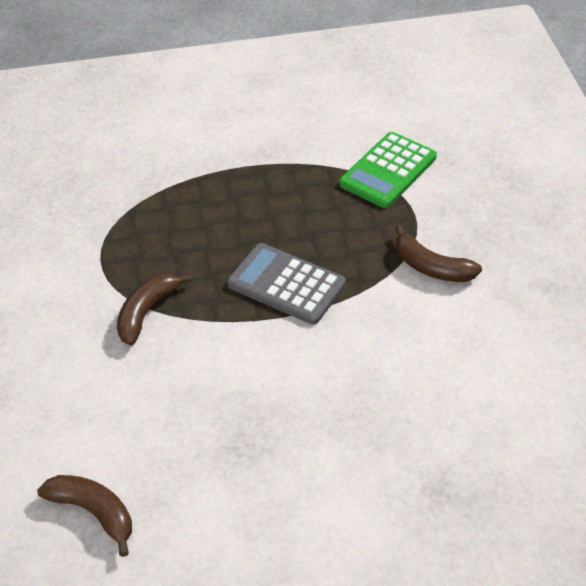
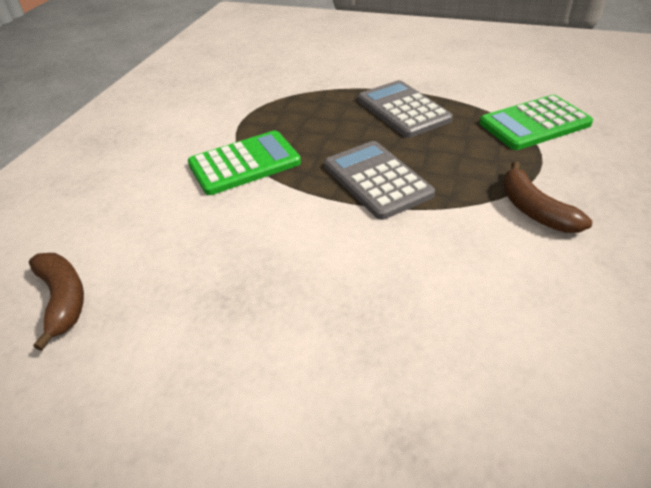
camera: 30 degrees right, 5 degrees down
brown banana [117,273,192,345] -> green calculator [188,131,301,195]
none -> grey calculator [358,80,453,138]

